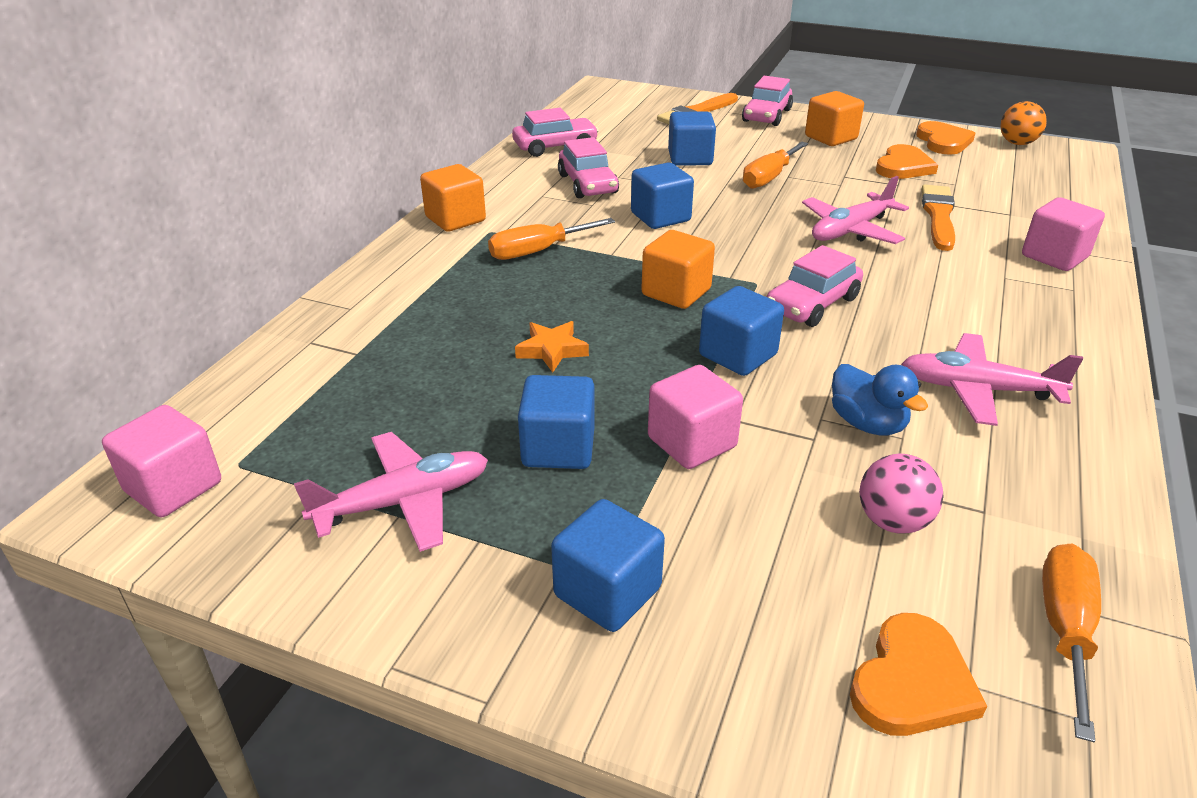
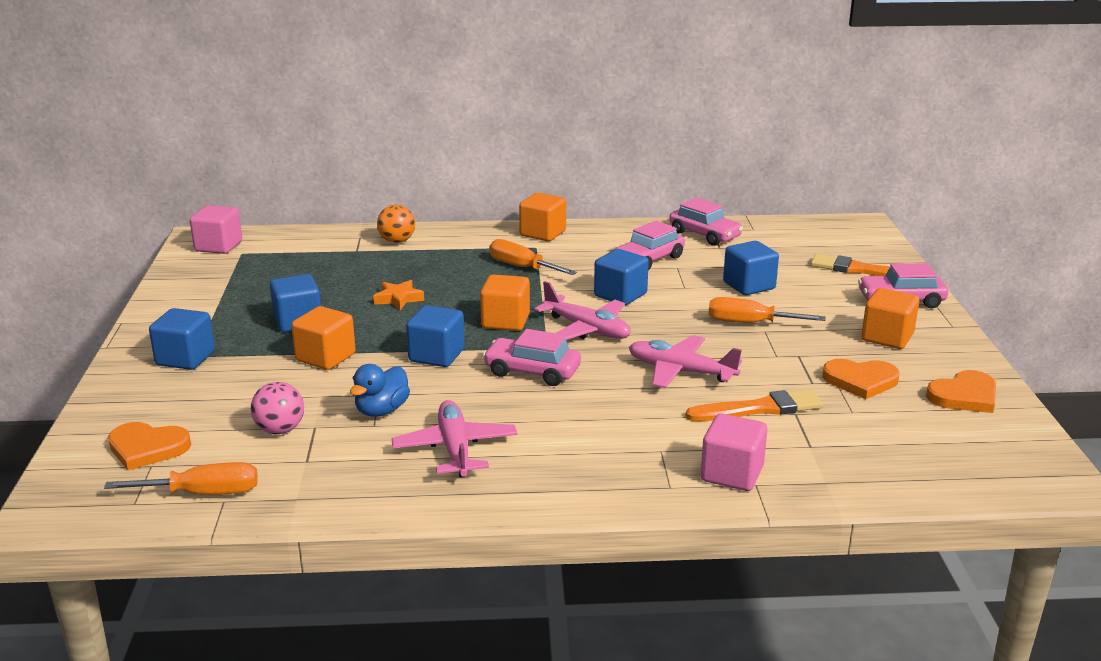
camera: 65 degrees right, 10 degrees down
pink plane [294,432,488,552] -> pink plane moved to [534,281,631,340]
pink cube [648,365,743,469] -> orange cube [291,306,356,370]
orange ball [1000,101,1047,145] -> orange ball moved to [377,205,415,243]

